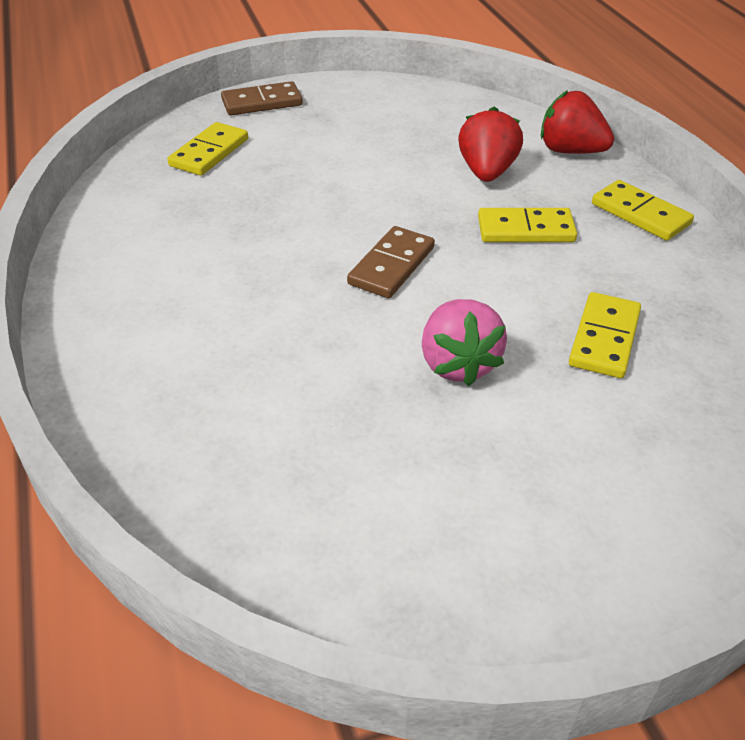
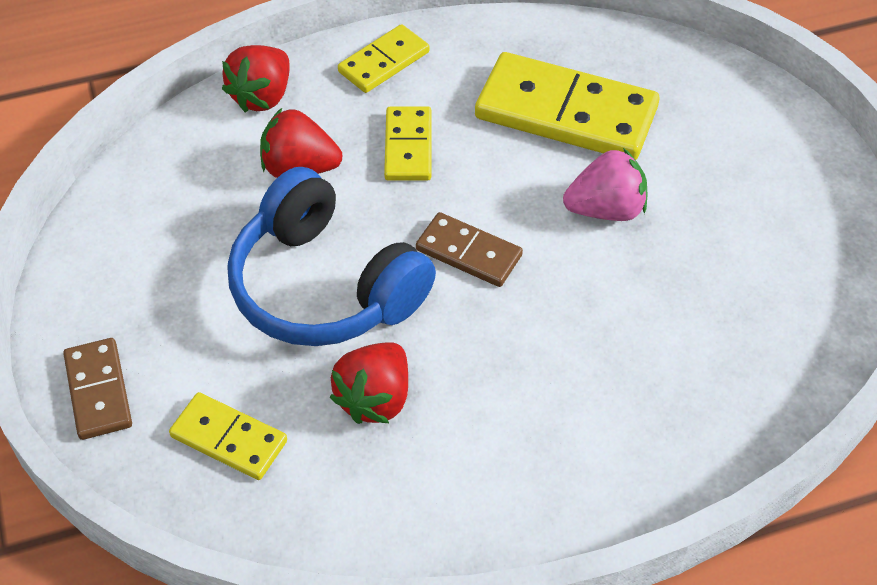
camera: 90 degrees left, 10 degrees up
yellow domino [569,292,641,378] -> yellow domino [475,52,659,160], size x1.87
none -> blue headphones [228,167,436,346]
none -> red strawberry [330,343,408,424]

